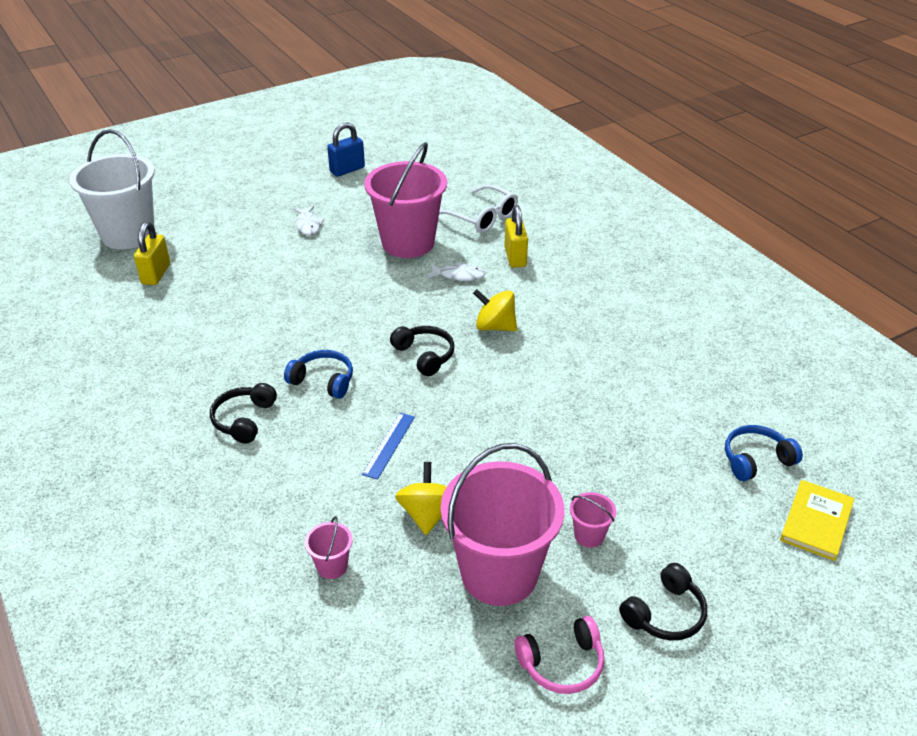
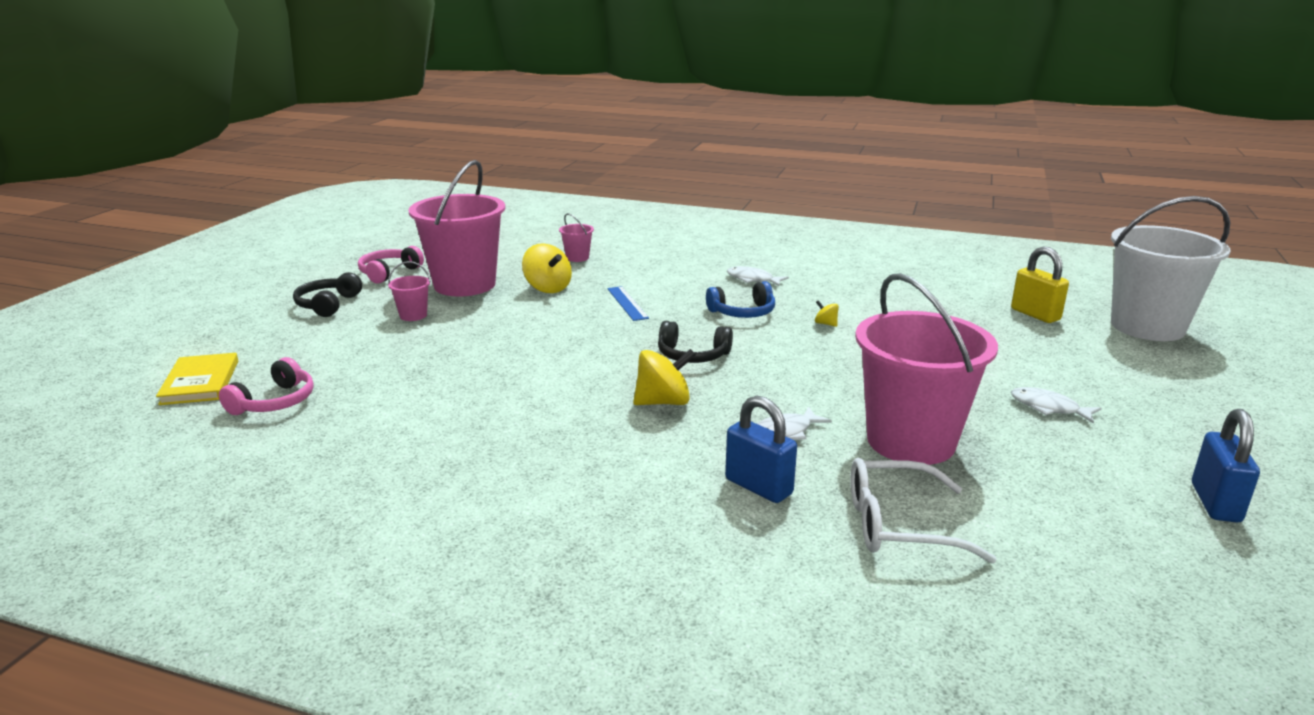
camera: 140 degrees right, 15 degrees down
black headphones [210,383,277,444] -> white fish [727,266,789,286]
yellow padlock [504,205,528,268] -> blue padlock [725,396,797,503]
blue headphones [725,425,803,481] -> pink headphones [219,357,314,415]
none -> yellow spinning top [815,300,839,327]

